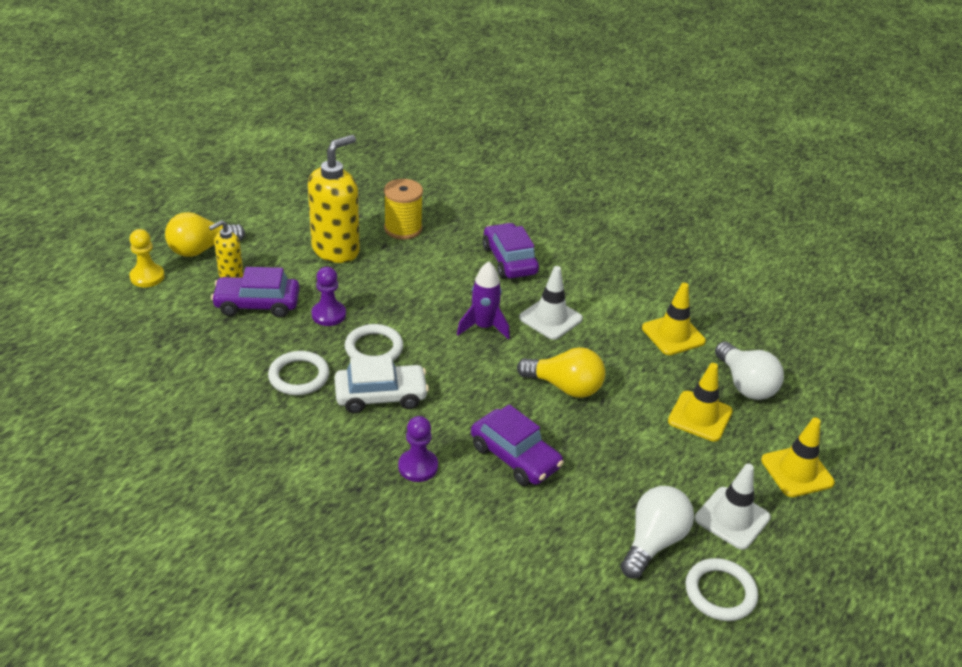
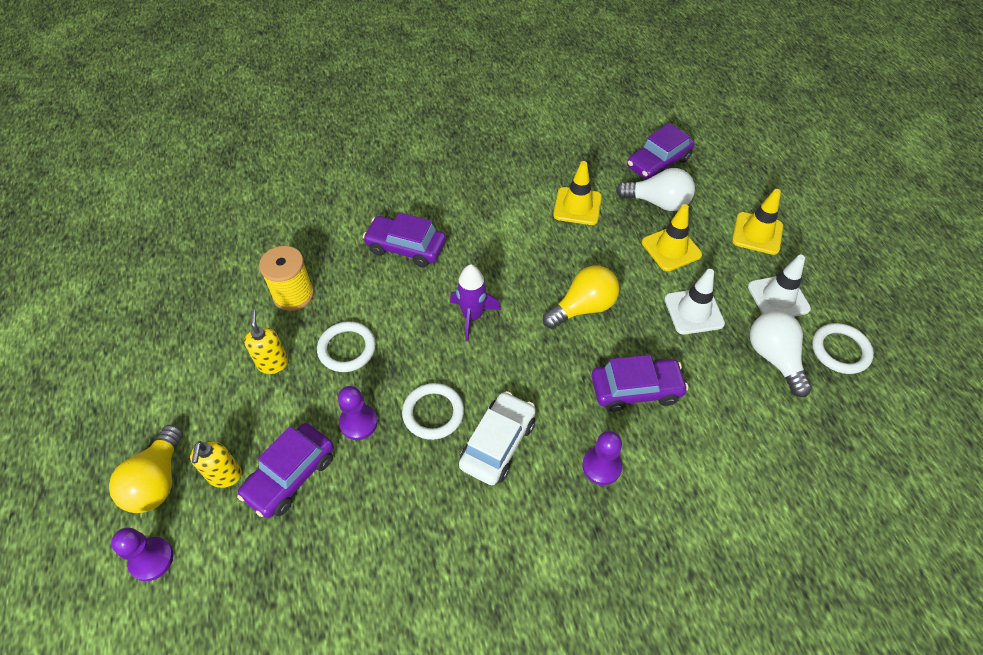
camera: 50 degrees left, 15 degrees up
yellow pawn [130,229,165,287] -> purple pawn [111,528,174,581]
white ring [268,351,330,395] -> white ring moved to [317,321,376,372]
yellow soap dispenser [308,135,360,263] -> yellow soap dispenser [244,309,288,374], size x0.53
white traffic cone [519,266,583,340] -> white traffic cone moved to [664,269,725,335]
none -> purple car [627,123,694,180]

